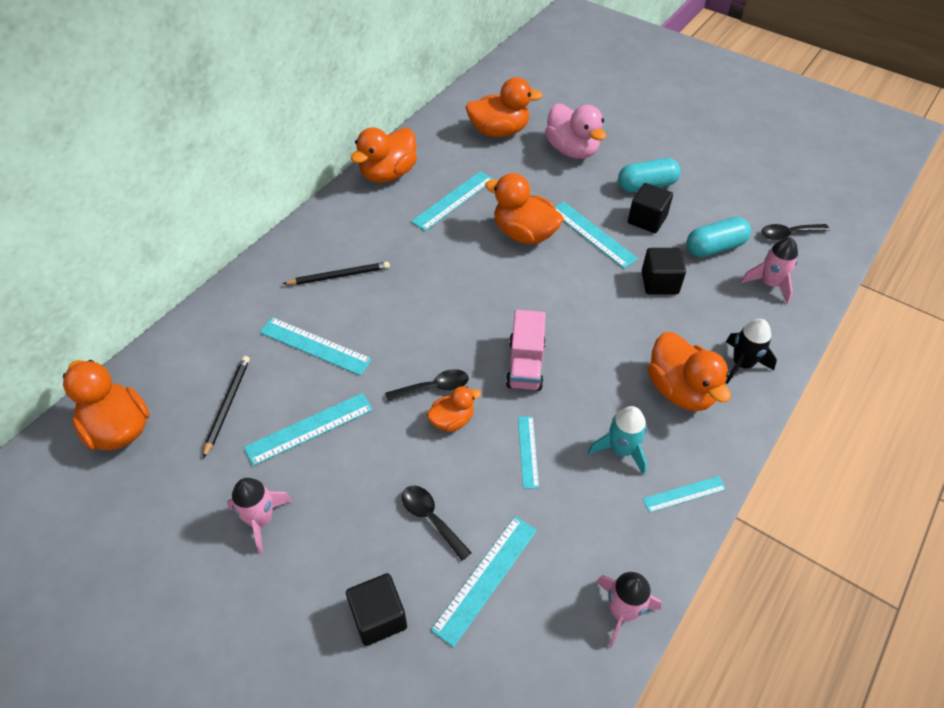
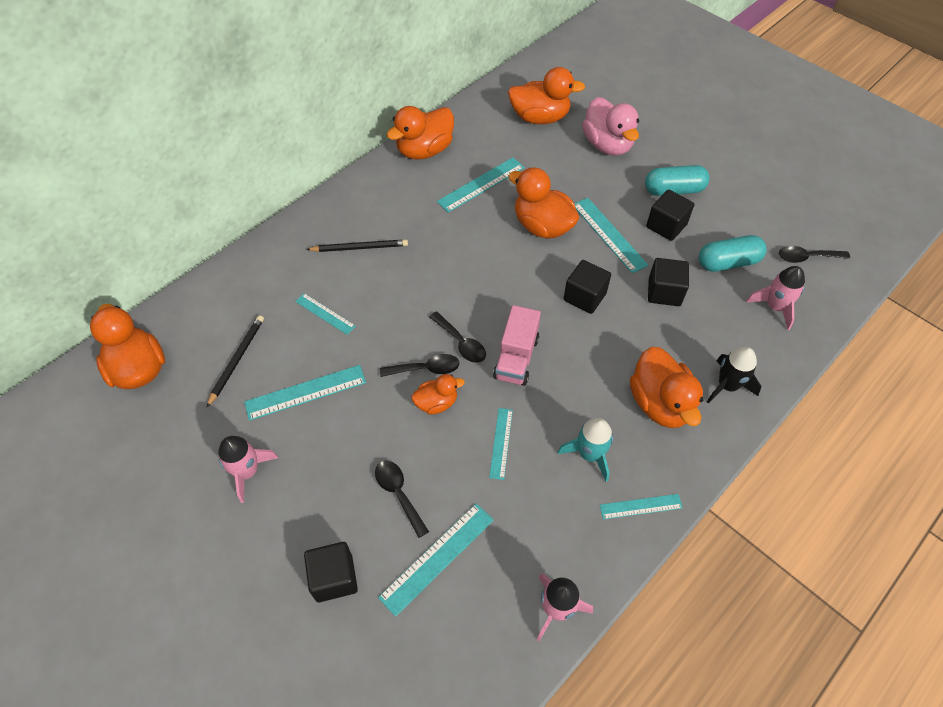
camera: 10 degrees right, 5 degrees up
turquoise ruler [259,317,372,376] -> turquoise ruler [295,293,356,335], size x0.62
none -> black spoon [429,311,486,363]
none -> black cube [563,260,611,314]

